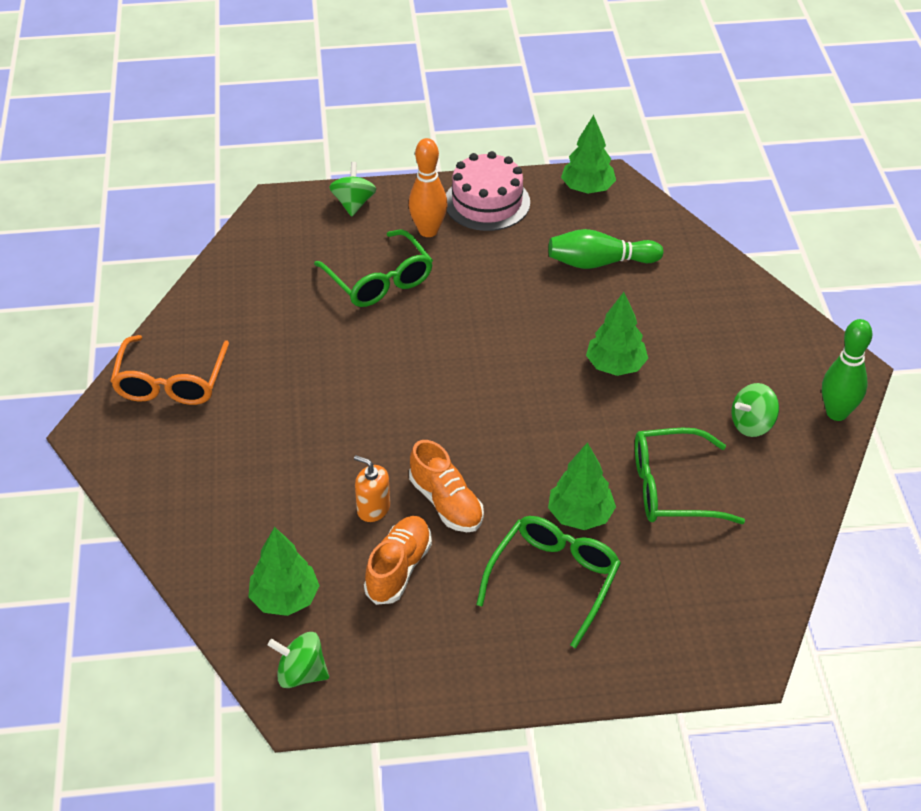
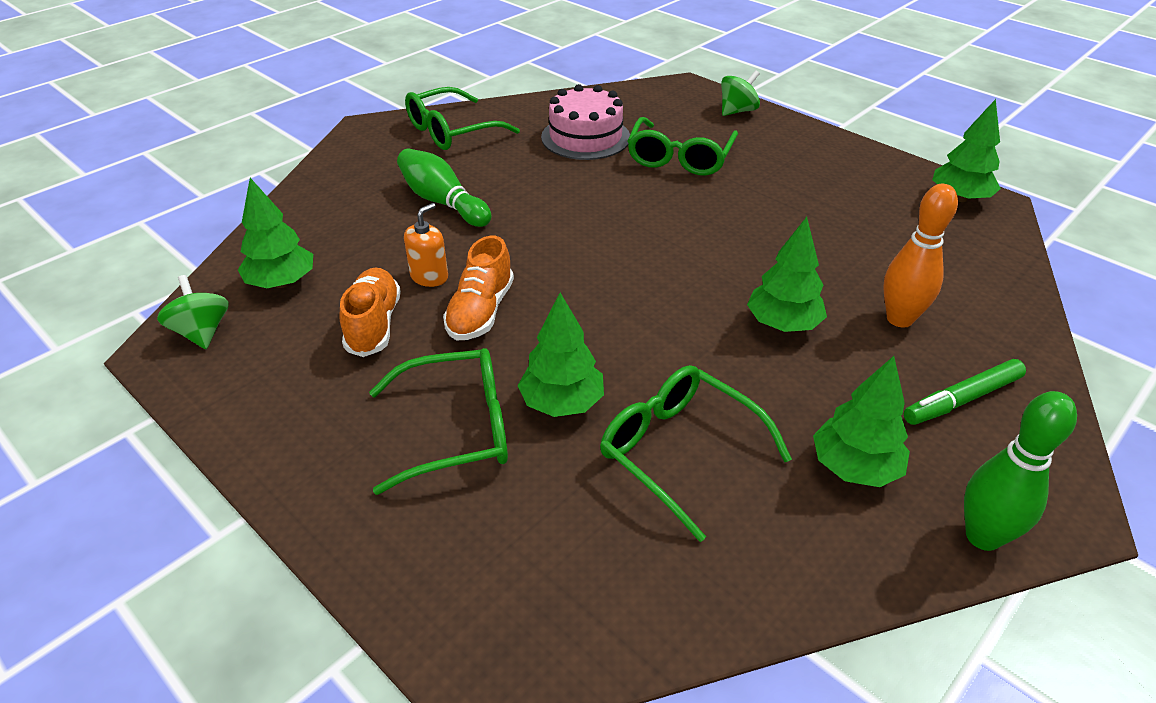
camera: 50 degrees right, 5 degrees down
orange glasses [110,335,229,405] -> green glasses [405,87,520,150]
orange soap dispenser [354,455,390,522] -> orange soap dispenser turned 45 degrees clockwise [404,203,448,287]
orange shoe [364,516,432,605] -> orange shoe turned 75 degrees counterclockwise [340,268,401,357]
orange bowling pin [409,138,448,237] -> orange bowling pin moved to [883,184,958,328]
pink cake [446,151,530,231] -> pink cake moved to [541,84,630,160]
green bowling pin [548,229,663,269] -> green bowling pin moved to [397,149,491,227]
green spinning top [732,383,779,437] -> green tree [813,356,910,487]
none -> green marker [904,359,1026,425]

